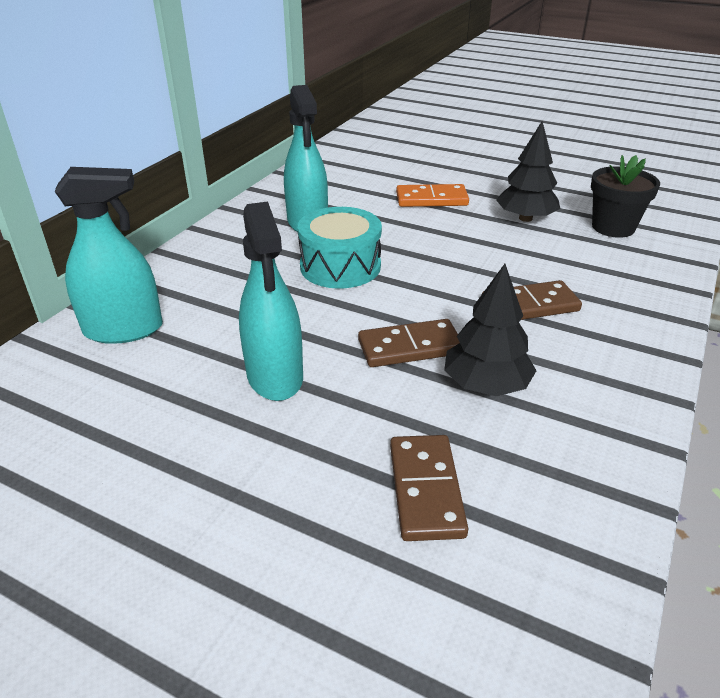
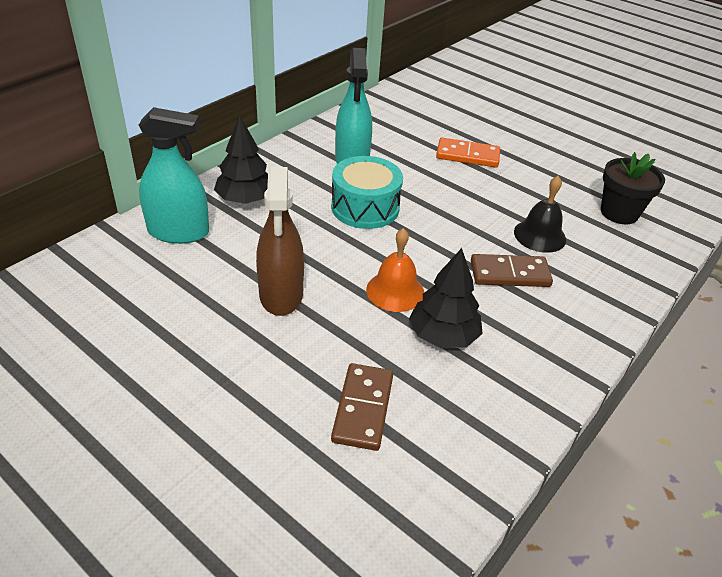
camera: 10 degrees right, 5 degrees up
turquoise spray bottle [239,201,303,401] -> brown spray bottle [256,167,304,316]
brown domino [358,319,460,367] -> orange bell [366,228,424,312]
black tree [496,121,560,222] -> black tree moved to [214,115,268,204]
none -> black bell [514,176,566,253]

